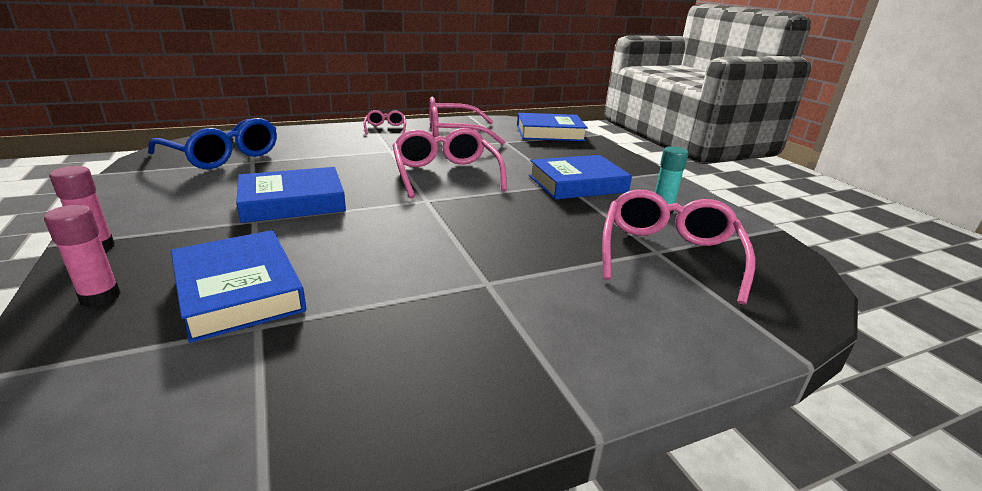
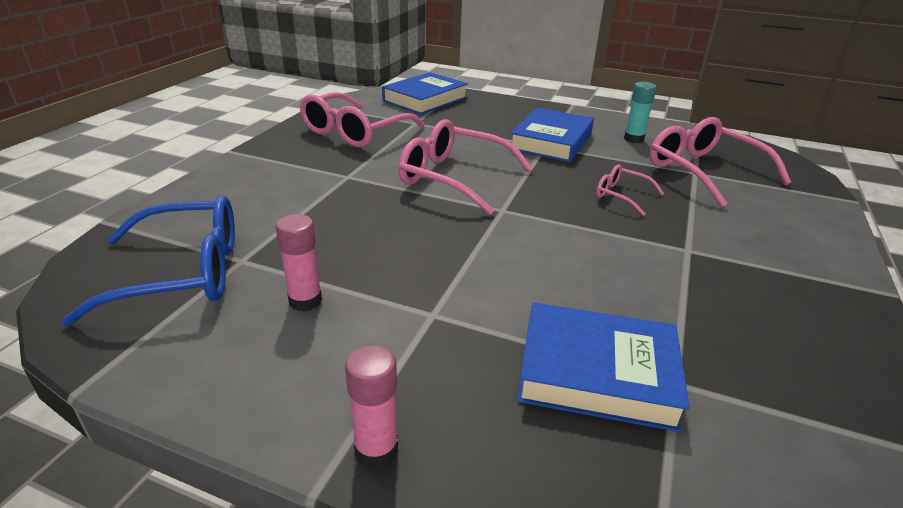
camera: 45 degrees left, 5 degrees up
pink glue stick [44,205,121,307] -> pink glue stick moved to [276,214,322,312]
blue book [236,167,346,223] -> none
pink glasses [364,110,406,135] -> pink glasses moved to [596,164,664,216]

